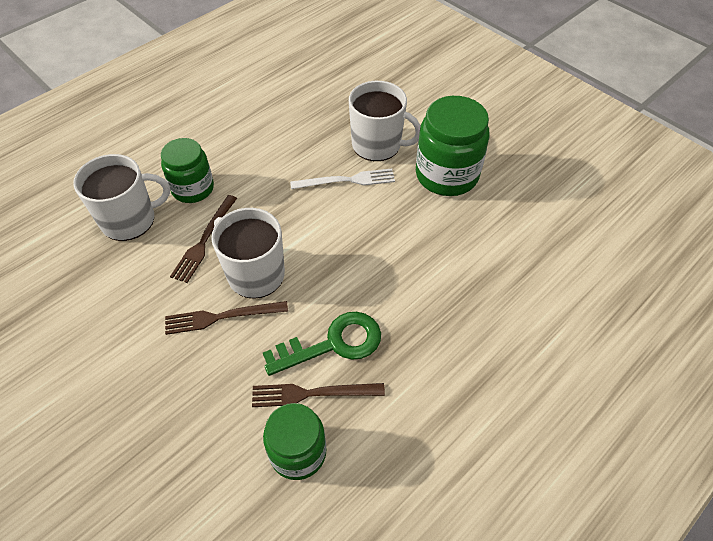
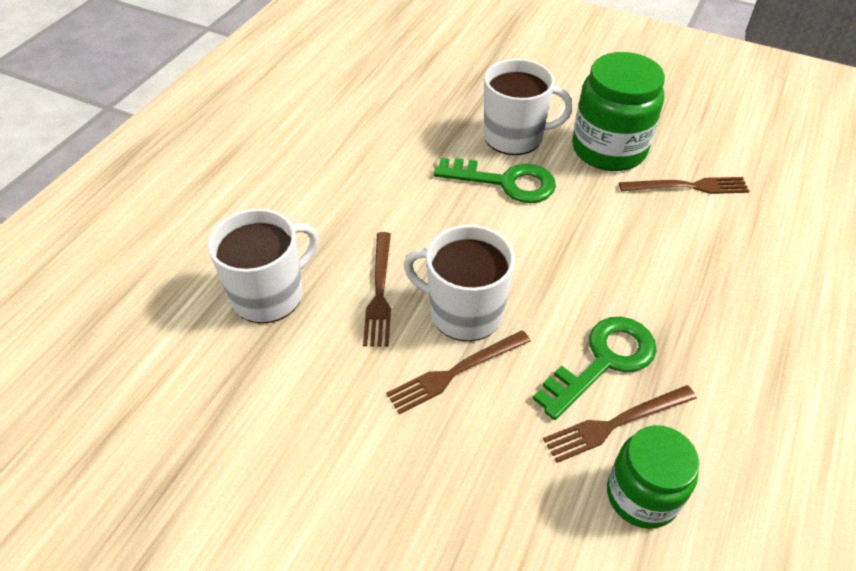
camera: 20 degrees left, 5 degrees down
green jar [161,138,214,203] -> none
white fork [290,169,395,189] -> green key [434,158,556,203]
none -> brown fork [619,177,749,194]

